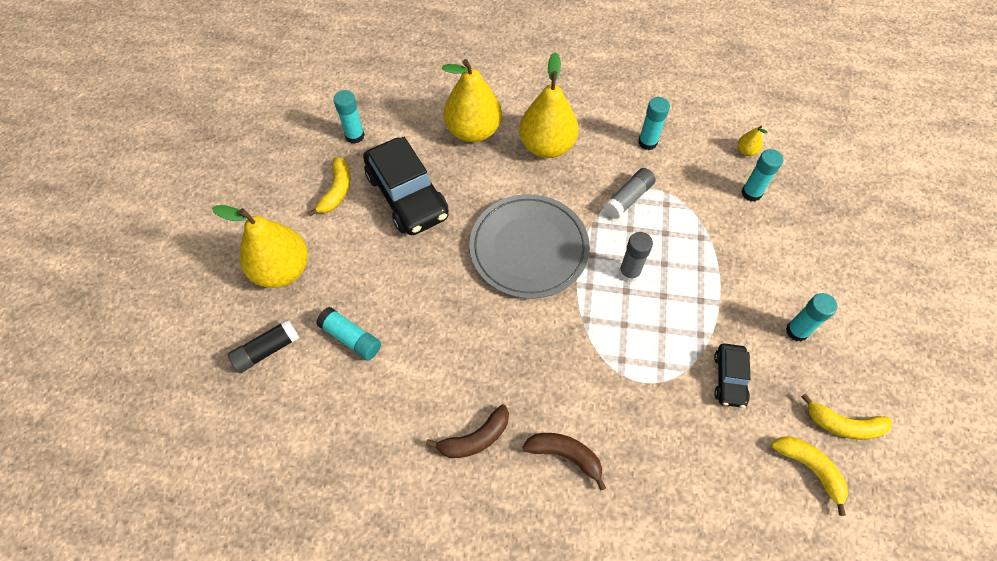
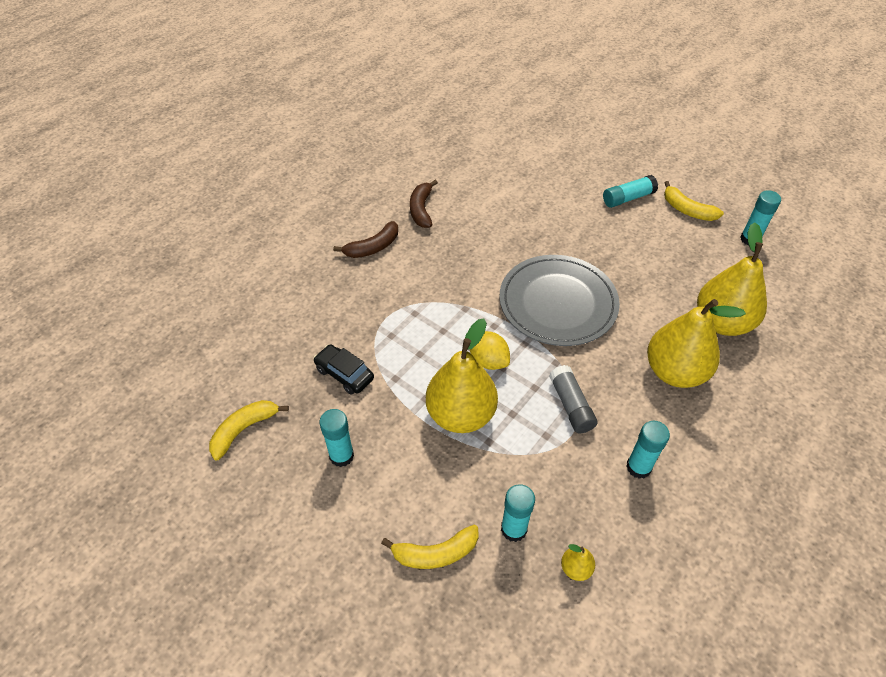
camera: 120 degrees right, 10 degrees down
yellow pear [212,205,308,288] -> yellow pear moved to [426,319,498,433]
black glue stick [227,319,300,373] -> none
turquoise glue stick [316,307,381,361] -> turquoise glue stick moved to [603,175,658,208]
black car [363,137,449,235] -> none
grey glue stick [619,232,653,282] -> yellow lemon [470,331,510,370]
yellow banana [771,436,848,516] -> yellow banana moved to [381,525,479,569]

